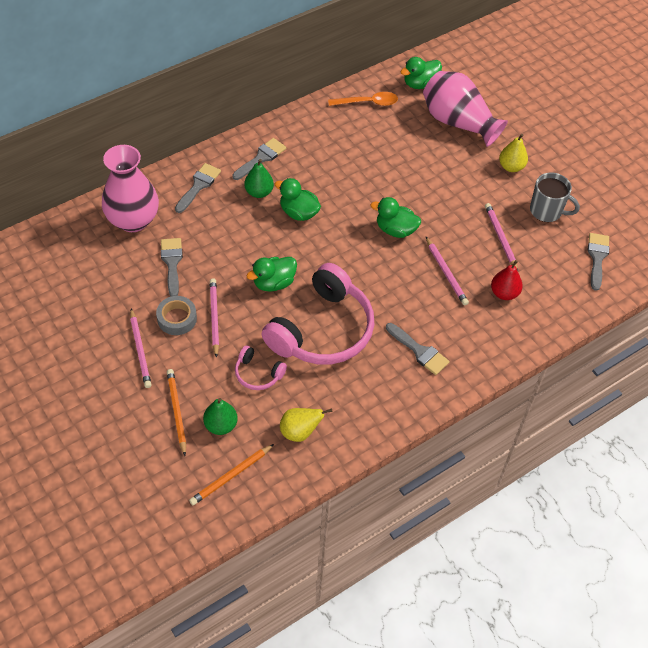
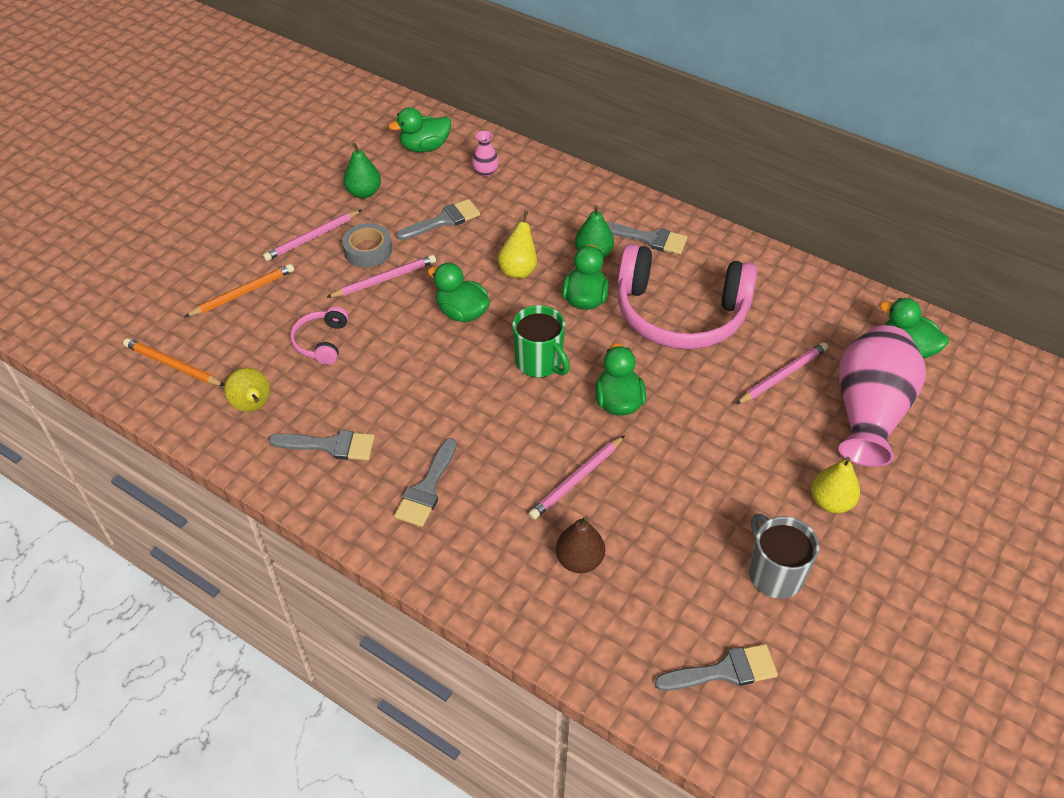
camera: 70 degrees right, 5 degrees down
pink vase [102,145,159,232] -> pink vase [472,131,499,177], size x0.40
grey brush [175,163,221,213] -> grey brush moved to [269,430,375,460]
green pear [203,398,238,435] -> green pear moved to [343,143,381,198]
pink headphones [262,263,375,365] -> pink headphones moved to [617,244,757,349]
orange spoon [328,92,398,106] -> none
pink pencil [485,203,518,271] -> pink pencil moved to [736,342,828,405]
red pear [491,260,523,300] -> brown pear [556,516,605,573]
grey mug [530,172,580,222] -> grey mug turned 150 degrees clockwise [749,514,819,599]
none -> green duck [388,107,451,152]
none -> yellow pear [497,211,537,279]
none -> green mug [512,305,570,378]

